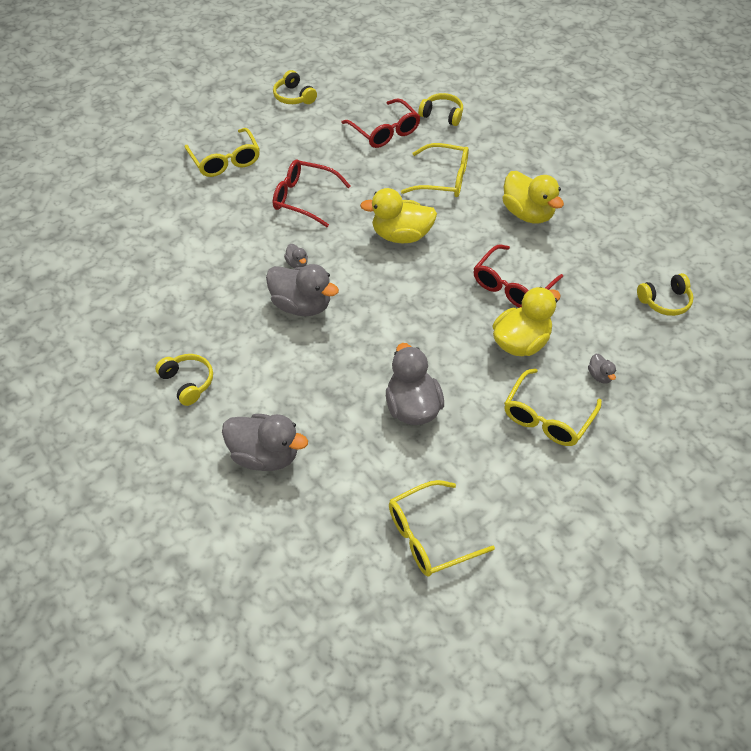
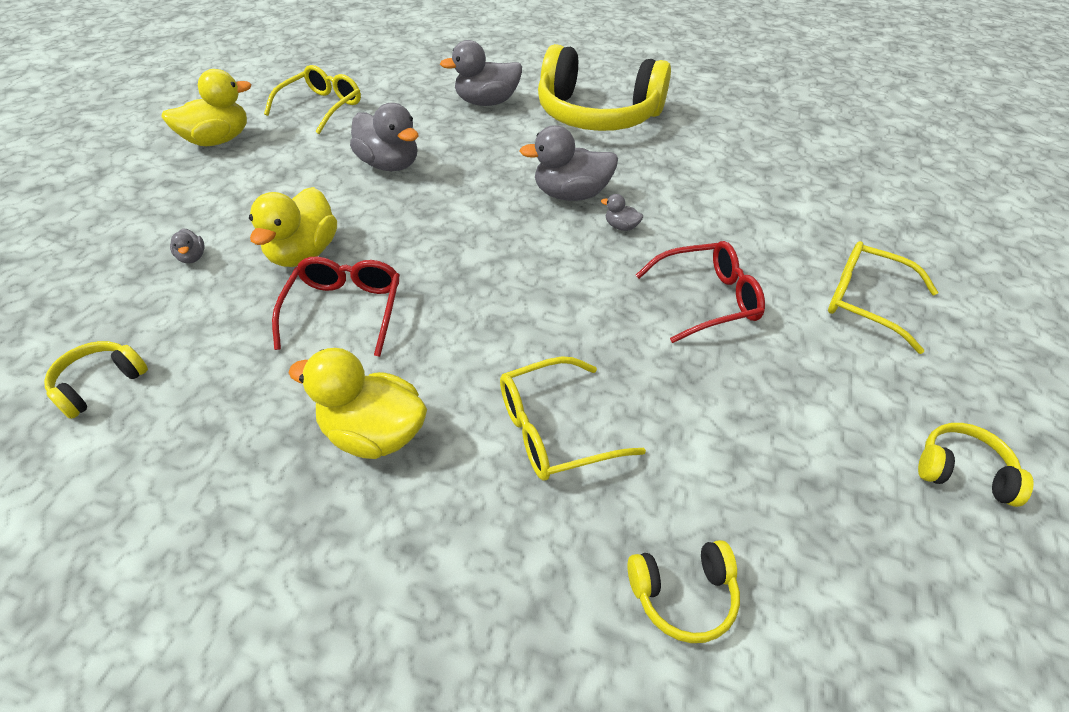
camera: 145 degrees right, 5 degrees down
yellow headphones [155,354,213,406] -> yellow headphones [538,44,671,131], size x2.43
red glasses [341,98,420,148] -> none
yellow duck [360,188,437,243] -> yellow duck moved to [162,69,251,146]
yellow glasses [504,368,602,446] -> none
grey duck [588,354,616,384] -> grey duck turned 150 degrees counterclockwise [170,228,205,264]

